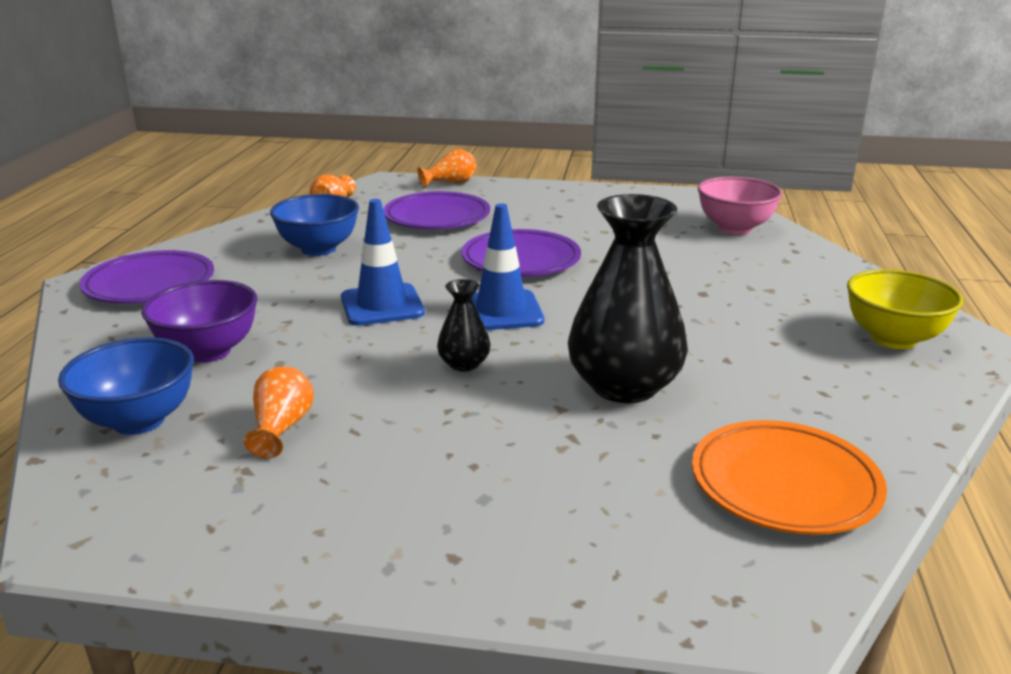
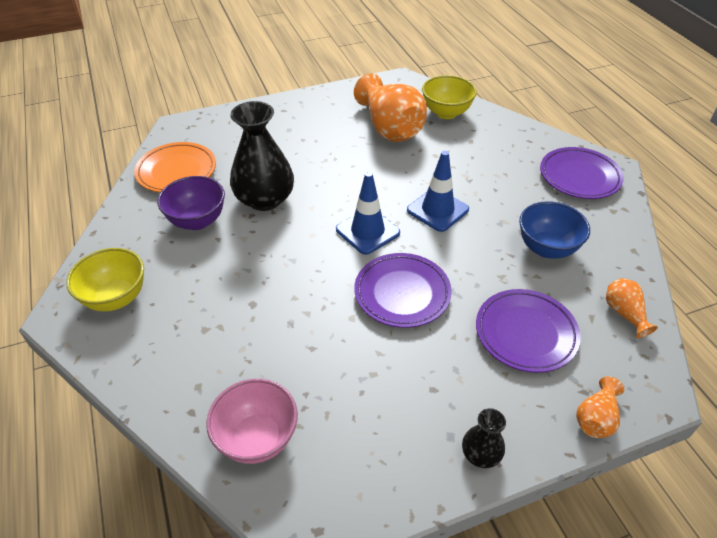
camera: 150 degrees right, 20 degrees up
blue bowl [58,337,194,435] -> yellow bowl [422,75,477,119]
purple bowl [141,280,258,363] -> purple bowl moved to [157,176,225,230]
orange vase [244,367,314,458] -> orange vase [354,73,427,142], size x2.11
black vase [437,279,491,372] -> black vase moved to [462,408,506,468]

